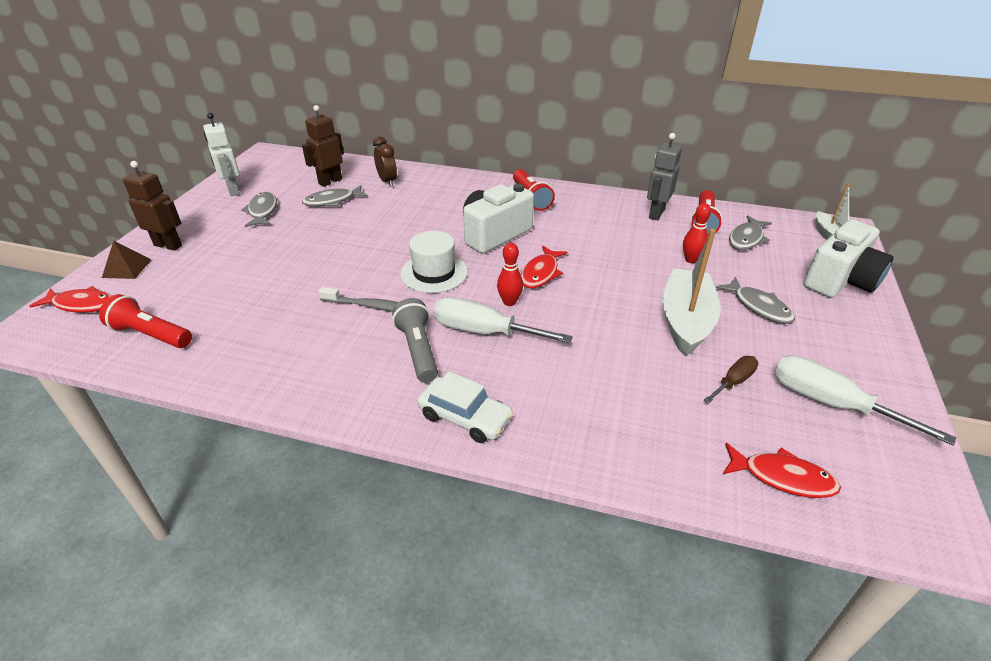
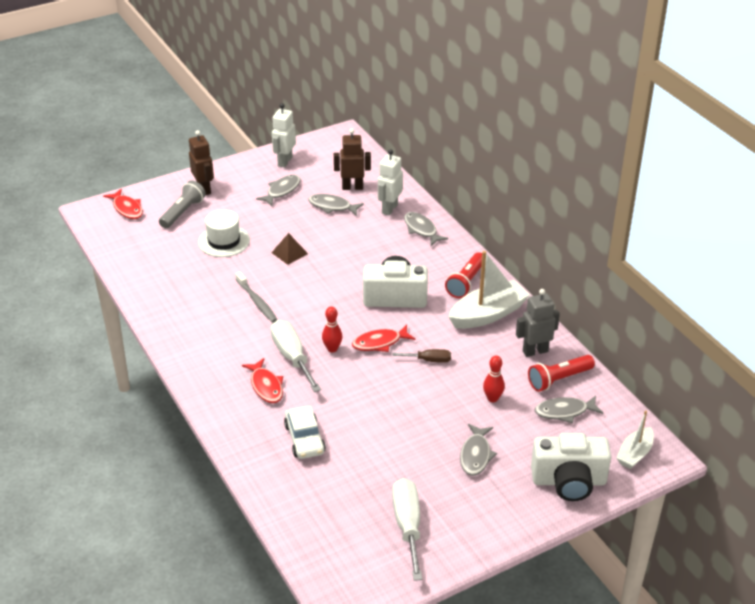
camera: 45 degrees right, 0 degrees up
red flashlight [99,294,192,348] -> none
brown pyramid [102,241,151,279] -> brown pyramid moved to [272,233,308,265]
brown clock [373,136,397,187] -> white robot [378,149,403,215]
grey flashlight [392,298,438,383] -> grey flashlight moved to [159,180,206,228]
white hat [400,231,468,293] -> white hat moved to [198,210,250,257]
white car [417,371,513,443] -> white car moved to [284,406,326,459]
white boat [662,229,721,357] -> white boat moved to [449,251,530,329]
brown screwdriver [703,356,758,404] -> brown screwdriver moved to [392,349,451,363]
red fish [723,443,841,498] -> red fish moved to [242,358,283,403]
none -> grey fish [404,212,448,246]

